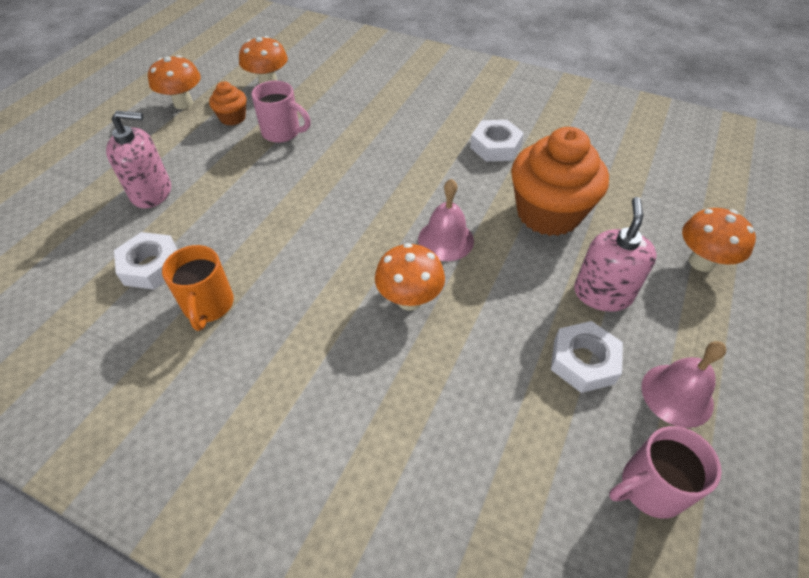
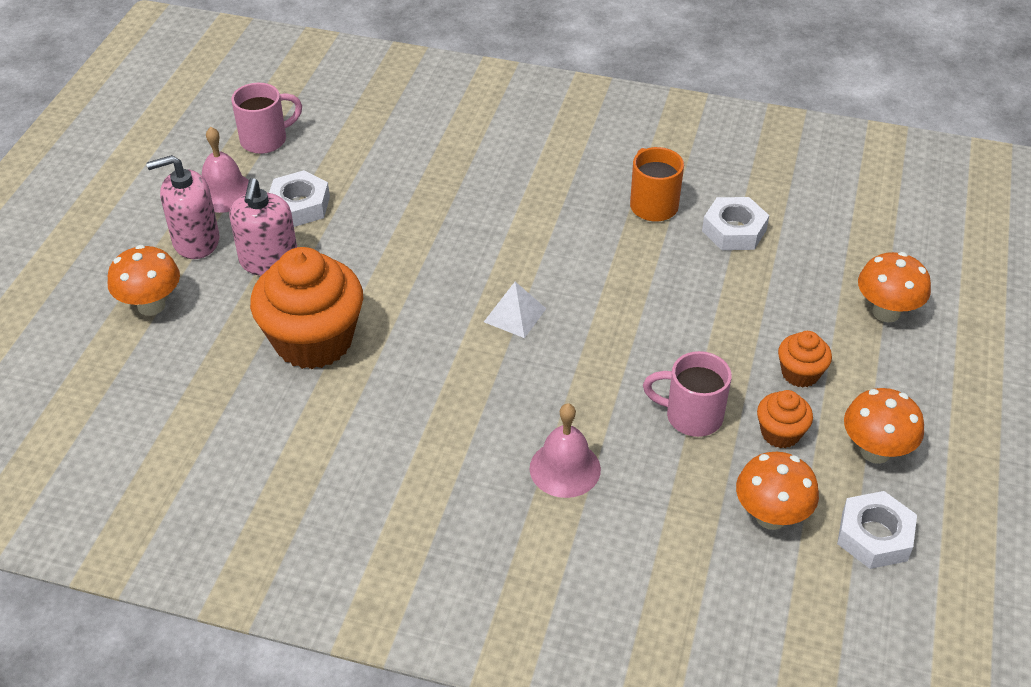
camera: 170 degrees right, 5 degrees down
pink soap dispenser [106,111,171,208] -> pink soap dispenser moved to [146,155,219,259]
orange mushroom [375,243,445,310] -> orange mushroom moved to [858,252,931,322]
pink bell [418,179,474,261] -> pink bell moved to [529,403,601,498]
white nut [470,120,524,162] -> white nut moved to [837,491,917,569]
none -> white pyramid [484,282,546,338]
none -> orange cupcake [778,331,832,388]

